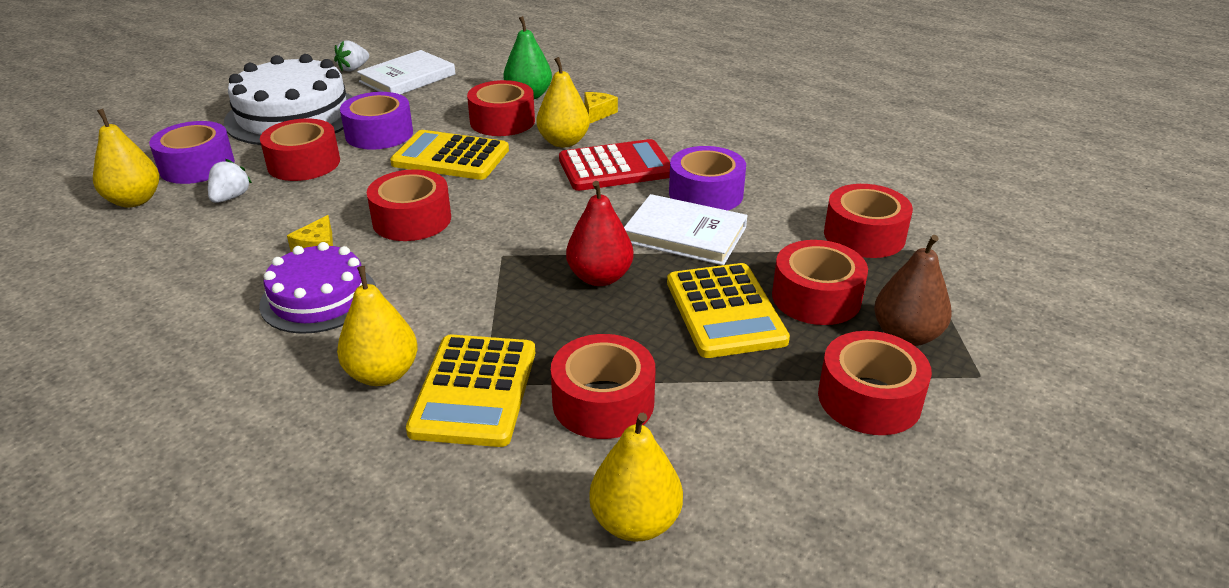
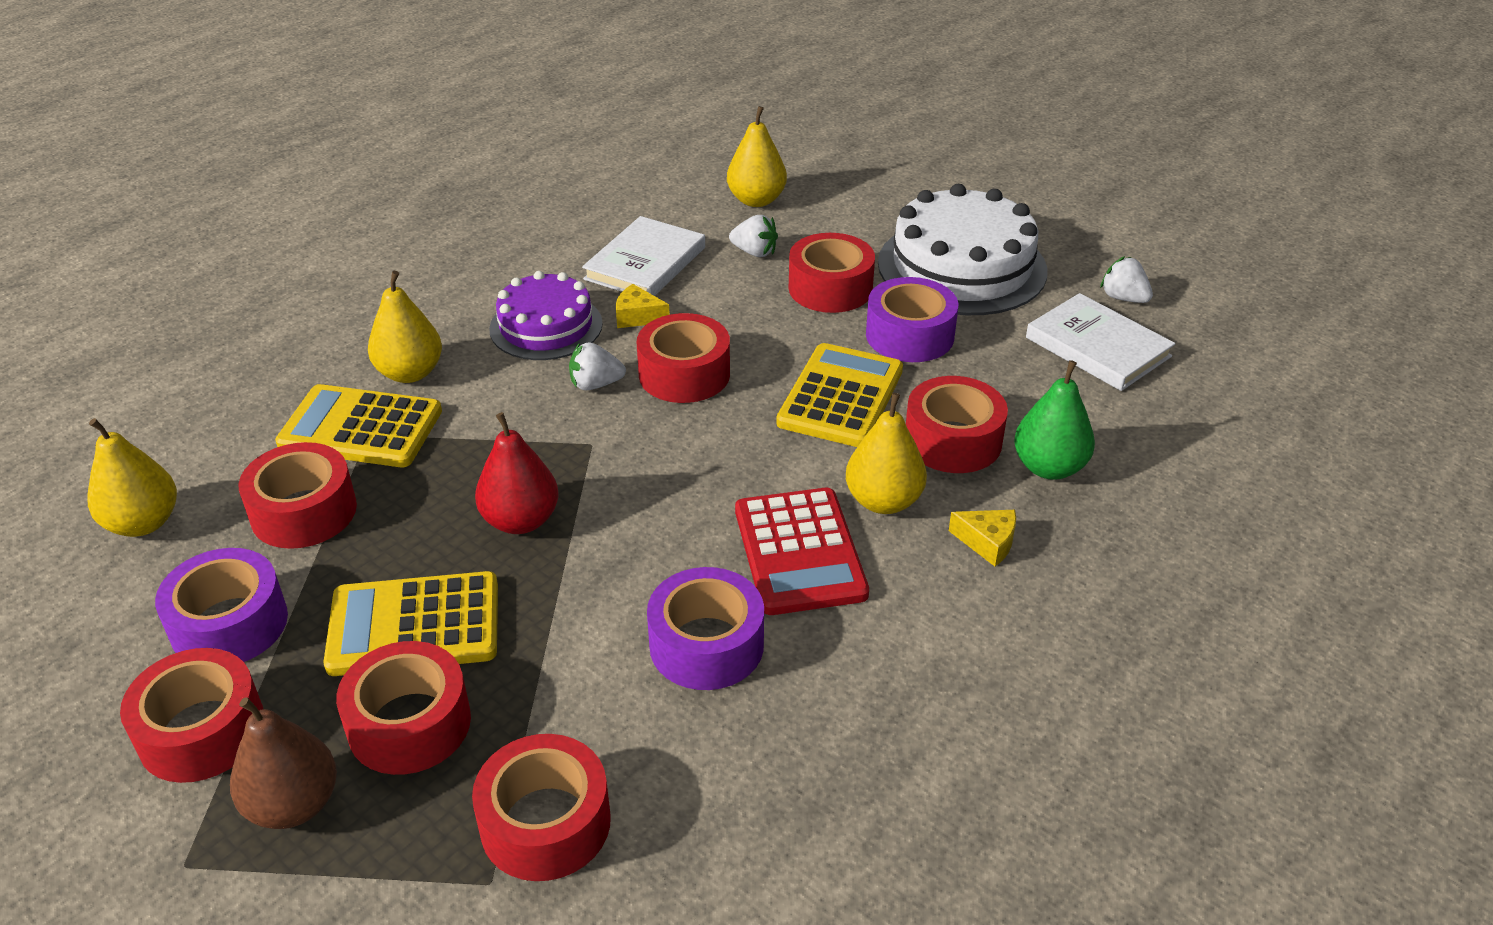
camera: 95 degrees right, 5 degrees up
purple tape [149,121,235,184] -> purple tape moved to [155,548,288,662]
white book [624,194,747,265] -> white book moved to [582,216,705,296]
none -> white strawberry [569,342,626,391]

